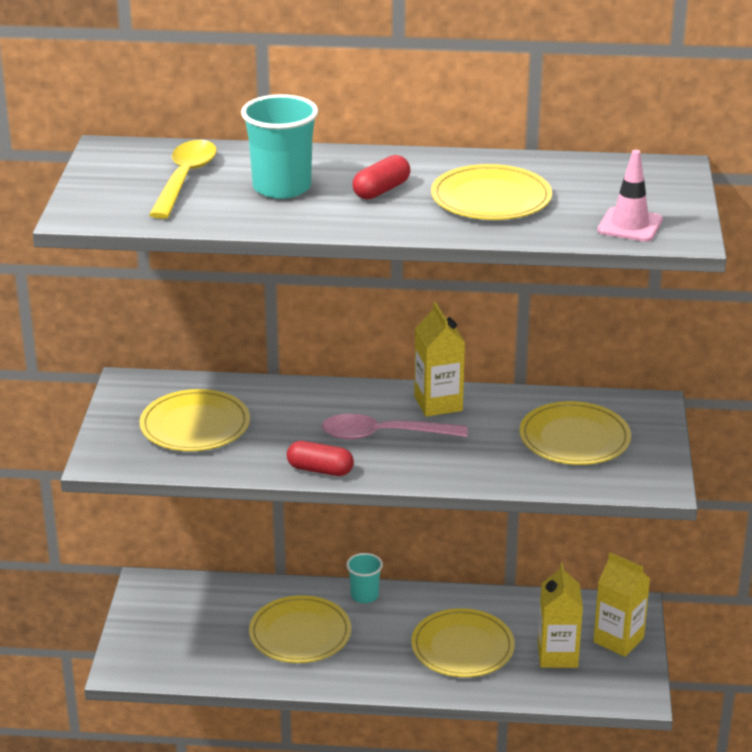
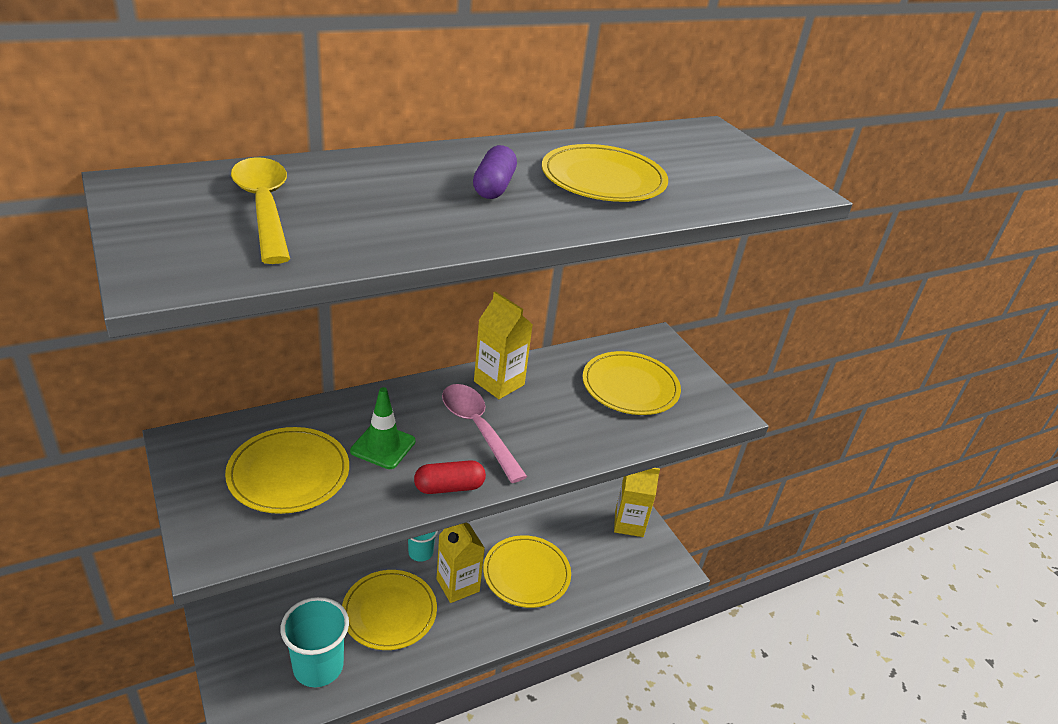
camera: 35 degrees left, 5 degrees up
turquoise cup [241,94,318,199] -> turquoise cup moved to [280,597,349,687]
pink spoon [322,414,468,440] -> pink spoon turned 90 degrees clockwise [442,384,527,483]
red capsule [352,155,410,199] -> purple capsule [473,145,517,199]
yellow carton [538,563,583,668] -> yellow carton moved to [437,523,485,603]
pink traffic cone [597,150,663,242] -> none
none -> green traffic cone [350,387,415,469]

